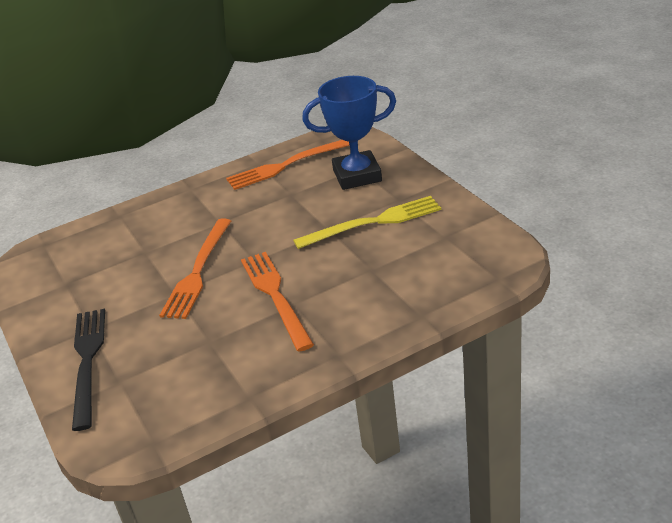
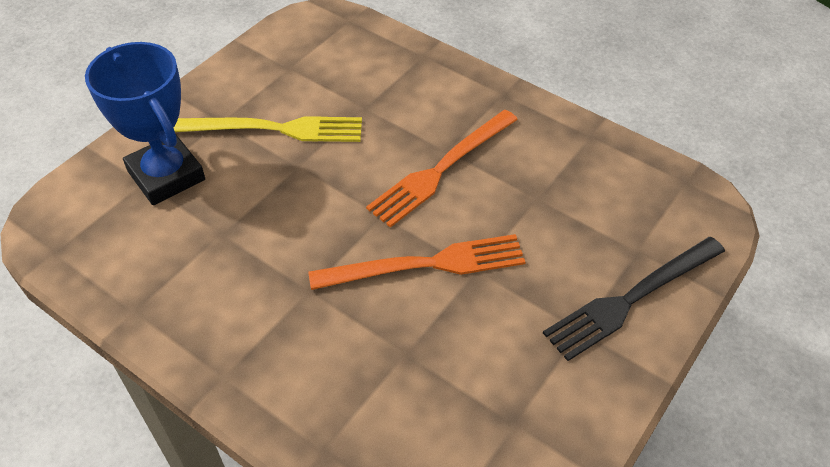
camera: 120 degrees left, 15 degrees up
orange fork [226,140,350,190] -> none
yellow fork [293,196,441,249] -> yellow fork turned 135 degrees clockwise [174,116,362,142]

